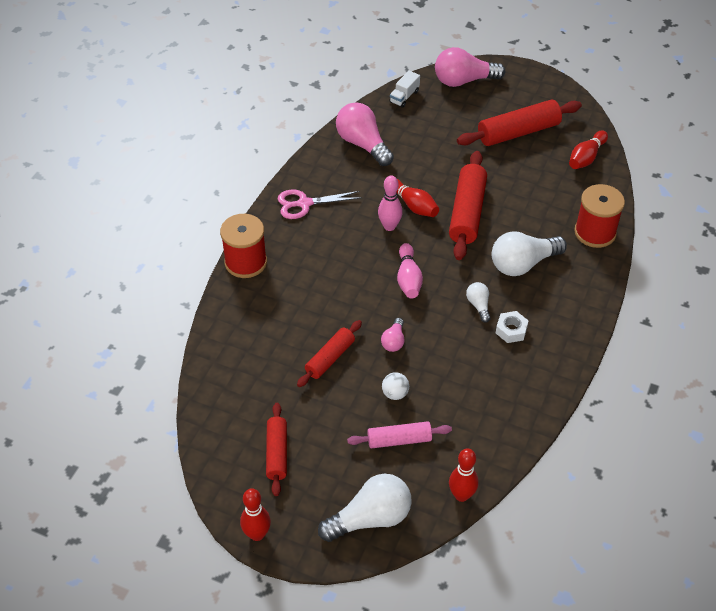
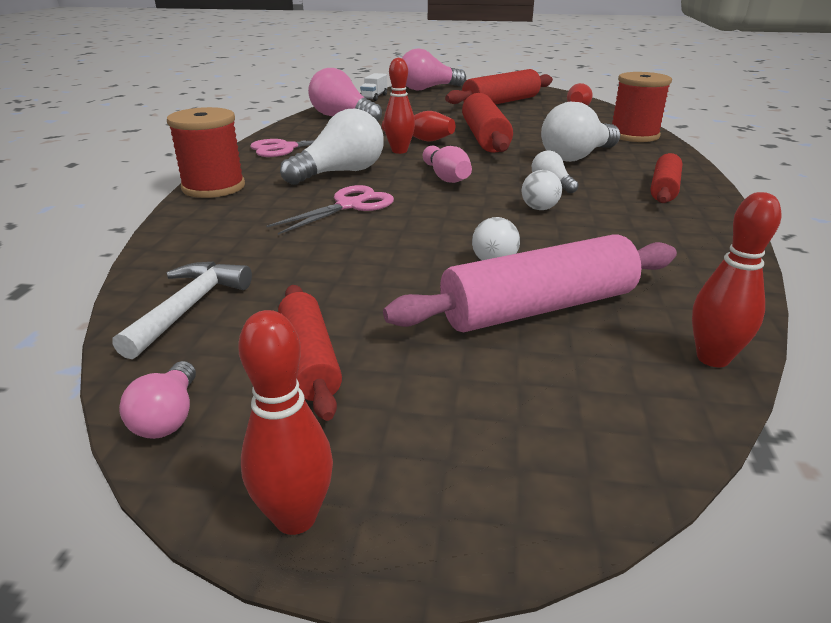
camera: 15 degrees left, 20 degrees down
red rolling pin [297,320,362,387] -> red rolling pin moved to [650,153,682,203]
white light bulb [318,474,412,542] -> white light bulb moved to [280,109,384,185]
pink rolling pin [347,421,452,449] -> pink rolling pin [383,234,677,332], size x1.63
pink bowling pin [378,175,403,231] -> red bowling pin [384,57,415,154]
pink light bulb [381,318,404,352] -> pink light bulb moved to [119,361,196,439]
white nut [496,311,529,343] -> none
none -> white hammer [112,262,252,359]
none -> pink scissors [267,185,394,235]
none -> white ball [522,170,562,210]

